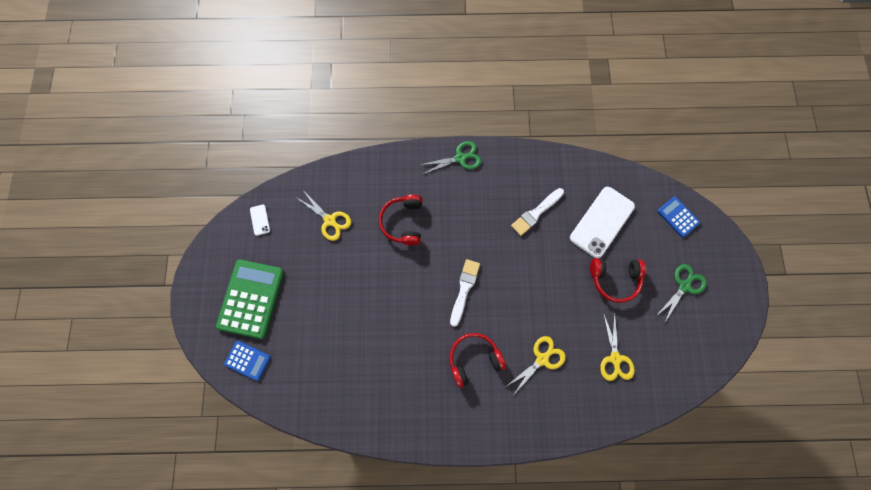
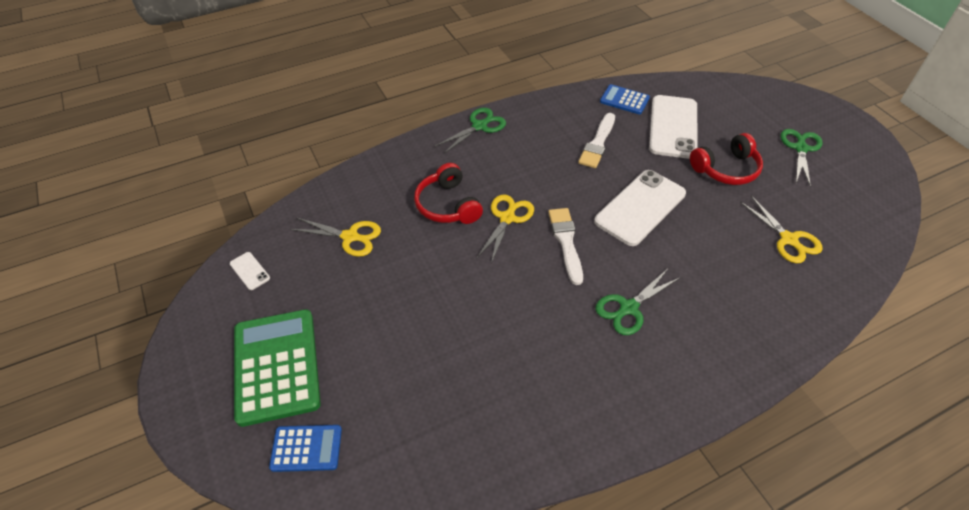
camera: 25 degrees left, 25 degrees down
red headphones [449,333,506,388] -> green scissors [596,269,681,335]
yellow scissors [505,336,566,394] -> yellow scissors moved to [477,195,534,263]
blue calculator [657,196,700,237] -> blue calculator moved to [600,84,650,114]
none -> white phone [594,170,686,246]

